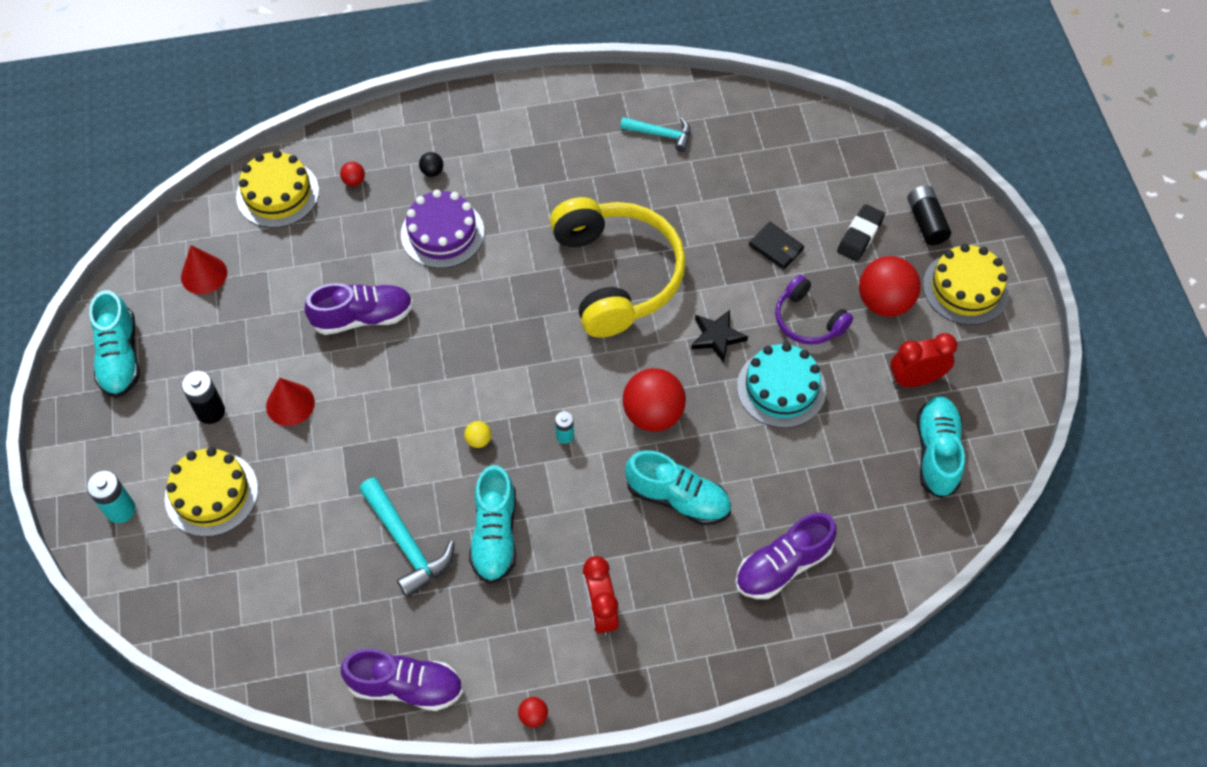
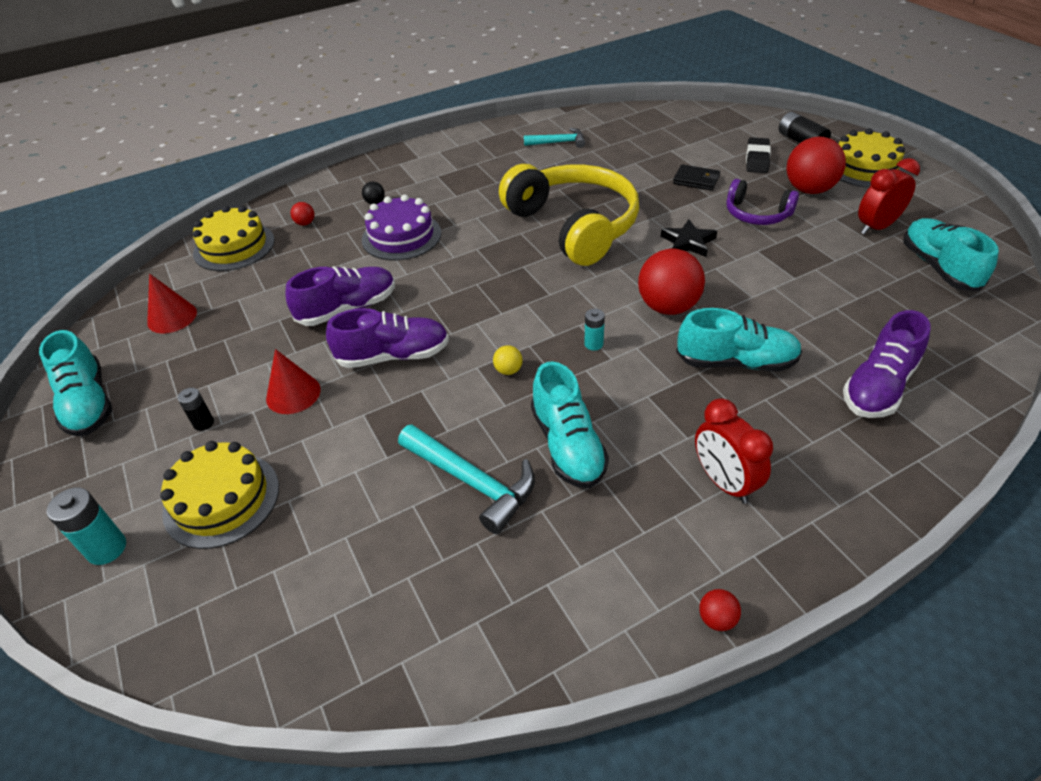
camera: 15 degrees left, 15 degrees down
black battery [181,371,225,424] -> black battery [177,388,214,431], size x0.61
purple shoe [341,649,463,711] -> purple shoe moved to [326,308,449,368]
turquoise cake [737,343,826,428] -> none

